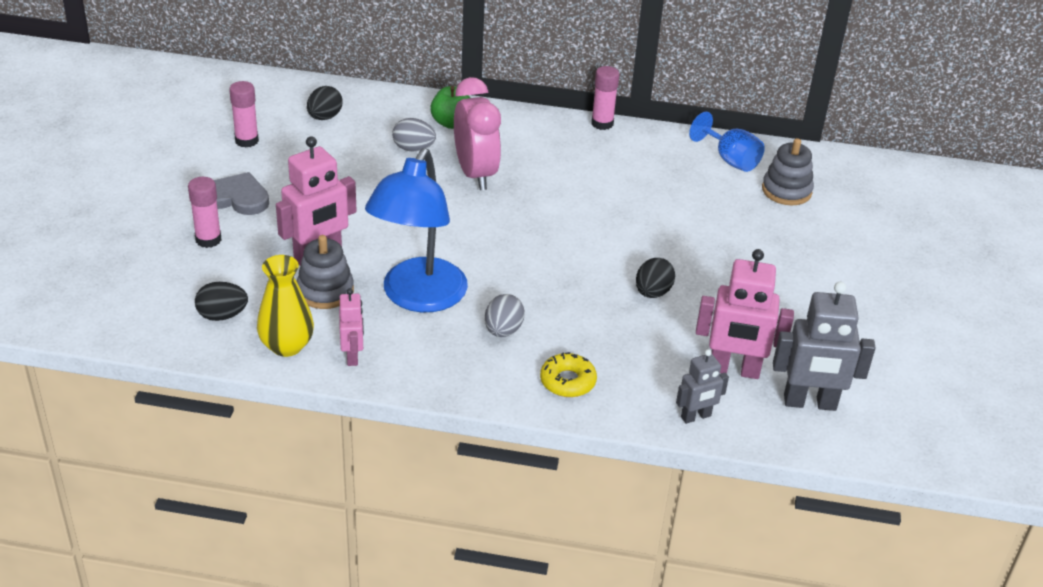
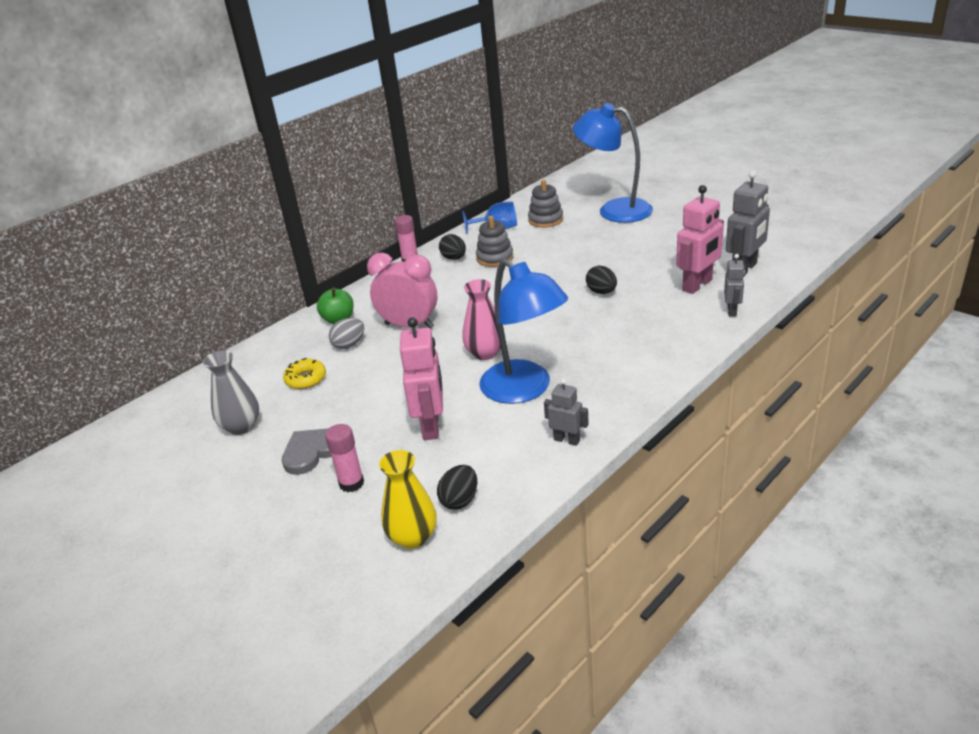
camera: 50 degrees left, 5 degrees down
pink glue stick [229,81,259,148] -> grey vase [203,350,259,435]
yellow vase [257,255,314,357] -> yellow vase moved to [379,450,437,549]
grey stacking toy [297,235,354,309] -> grey stacking toy moved to [476,216,514,267]
black egg [307,86,342,120] -> black egg moved to [439,234,466,260]
pink robot [339,288,364,366] -> grey robot [544,378,589,446]
grey egg [485,294,525,337] -> none
yellow donut [540,352,597,397] -> yellow donut moved to [283,358,326,389]
none -> pink vase [462,279,501,360]
none -> blue lamp [573,103,653,223]

